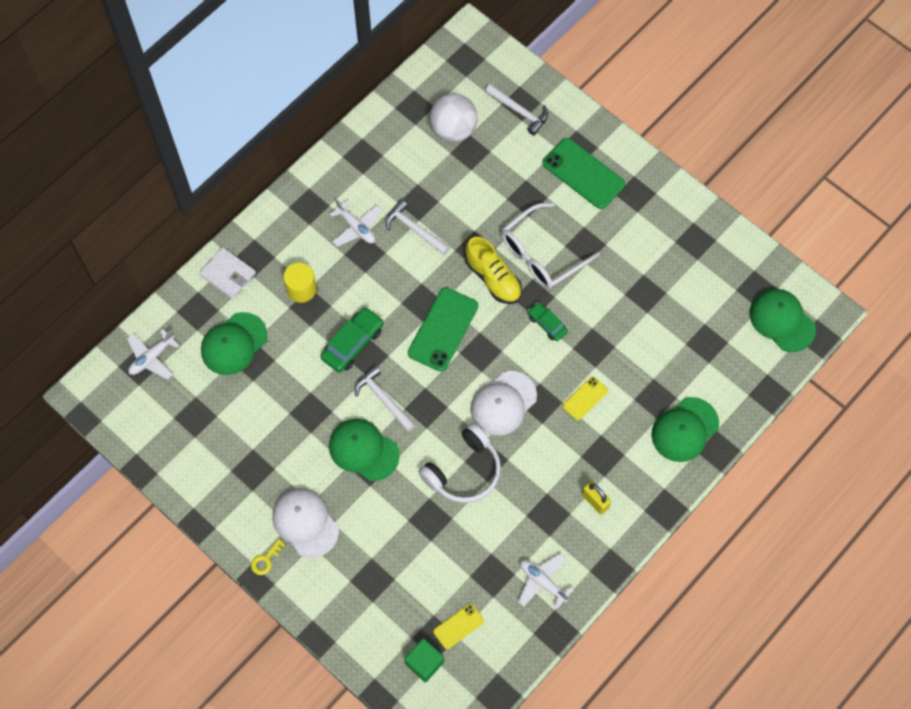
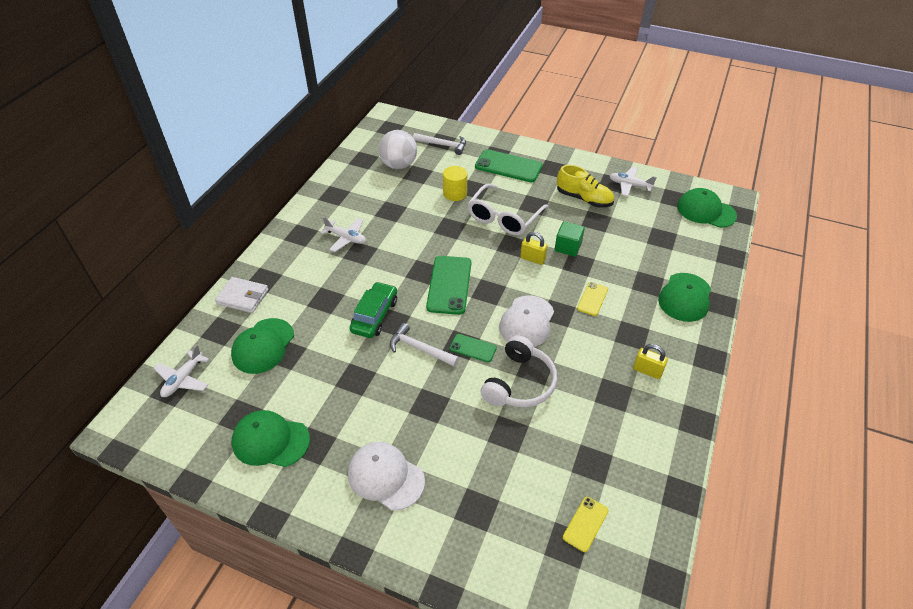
camera: 20 degrees left, 20 degrees down
yellow key [251,539,285,575] -> none
yellow cylinder [283,263,317,303] -> yellow cylinder moved to [443,166,467,201]
green cap [329,419,400,481] -> green cap moved to [232,410,310,467]
white hammer [385,199,450,255] -> none
green cube [404,638,444,682] -> green cube moved to [555,221,585,257]
yellow shoe [465,237,522,304] -> yellow shoe moved to [557,165,614,208]
white plane [518,553,574,609] -> white plane moved to [610,167,657,196]
green car [528,302,568,341] -> yellow padlock [520,232,548,265]
none -> green phone [450,334,497,362]

